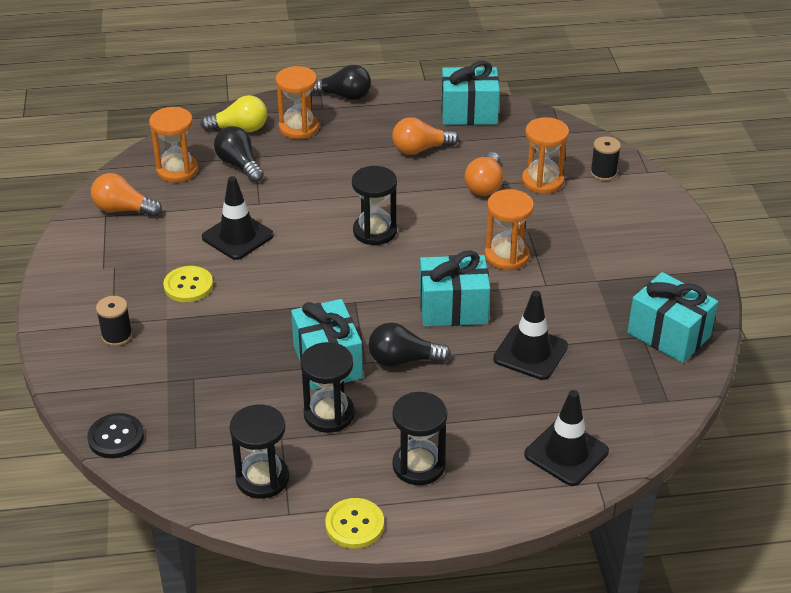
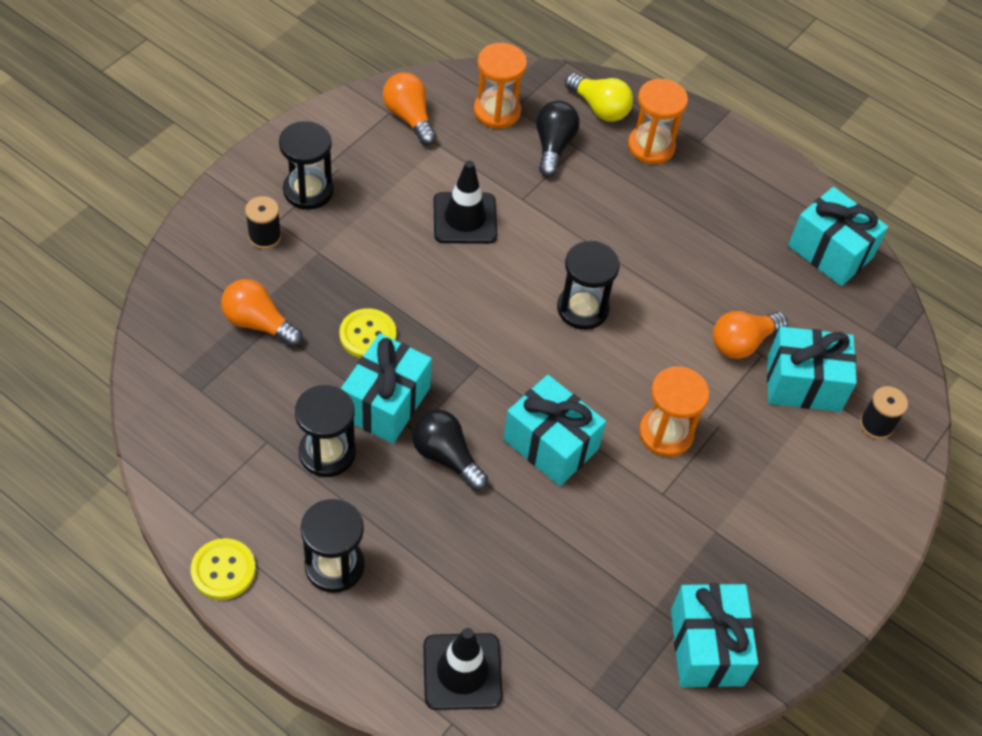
camera: 40 degrees right, 15 degrees up
black button [87,413,144,458] -> none
yellow button [163,266,213,302] -> yellow button moved to [339,308,396,358]
black hourglass [229,404,289,499] -> black hourglass moved to [279,121,334,210]
black light bulb [311,65,371,100] -> none
orange light bulb [392,118,459,155] -> orange light bulb moved to [221,279,303,347]
black traffic cone [493,291,568,380] -> none
orange hourglass [522,117,569,194] -> turquoise gift [767,326,857,412]

